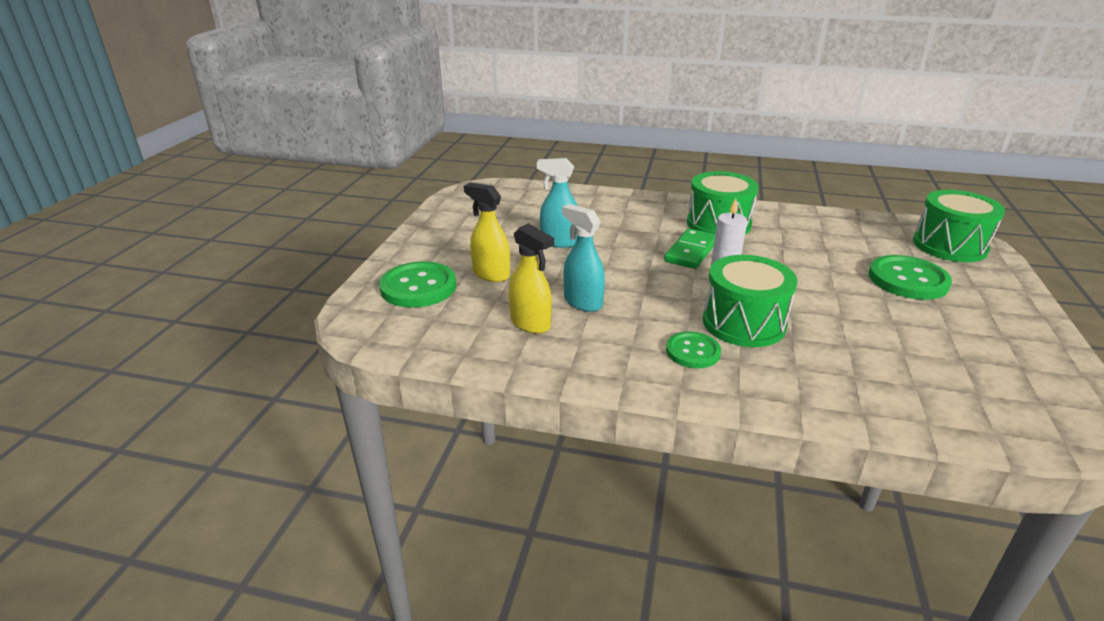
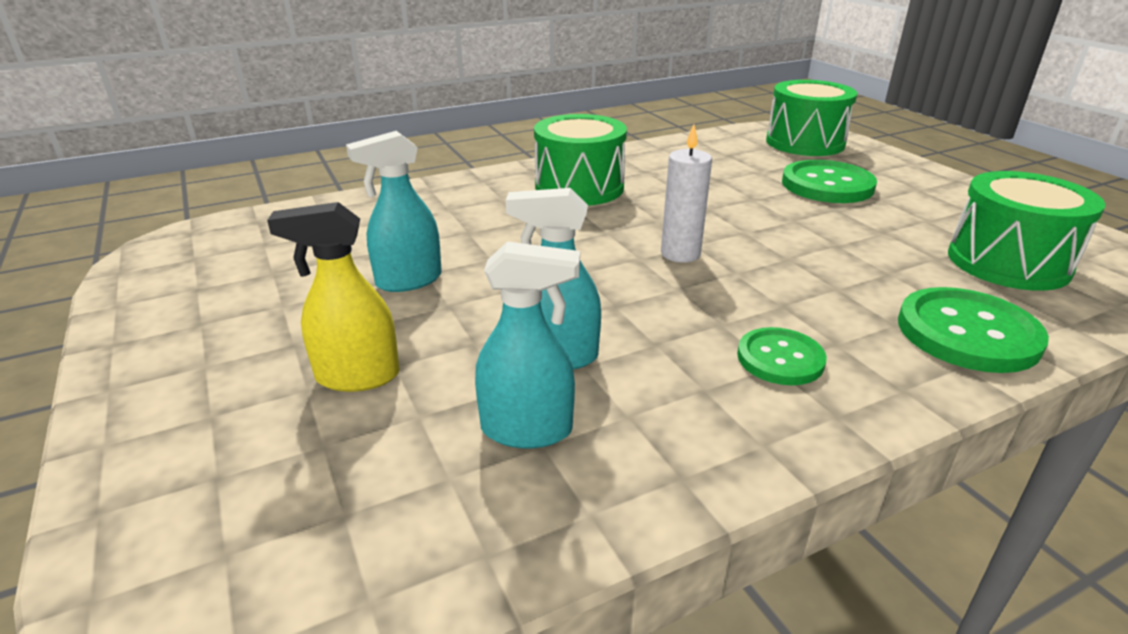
camera: 40 degrees left, 0 degrees up
green button [379,261,456,308] -> green button moved to [898,287,1049,373]
yellow spray bottle [509,223,554,334] -> turquoise spray bottle [475,241,580,449]
green domino [664,229,715,269] -> none
green drum [703,255,797,347] -> green drum moved to [948,171,1105,291]

